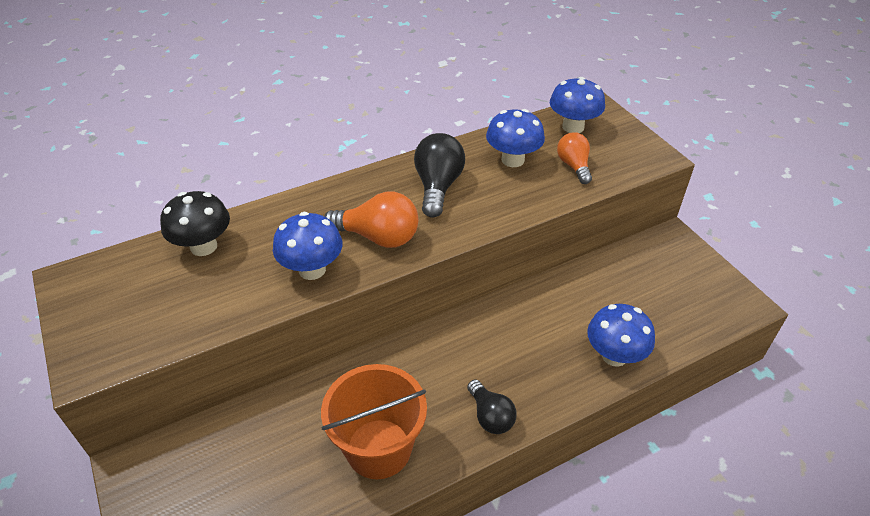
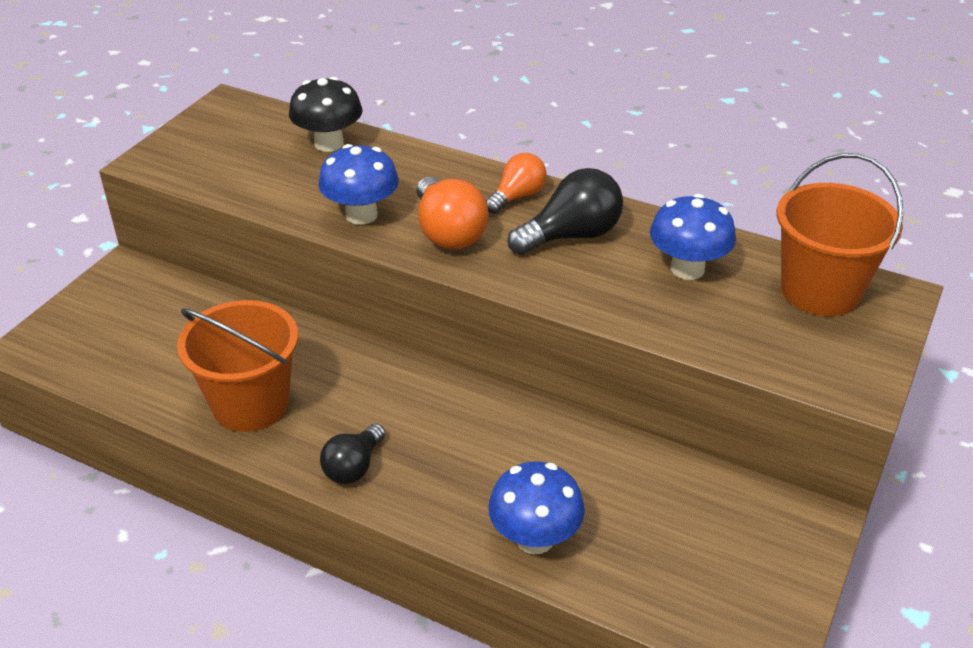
camera: 55 degrees right, 5 degrees down
blue mushroom [550,77,605,133] -> orange bucket [777,153,903,316]
orange light bulb [557,132,592,184] -> orange light bulb moved to [486,153,546,214]

